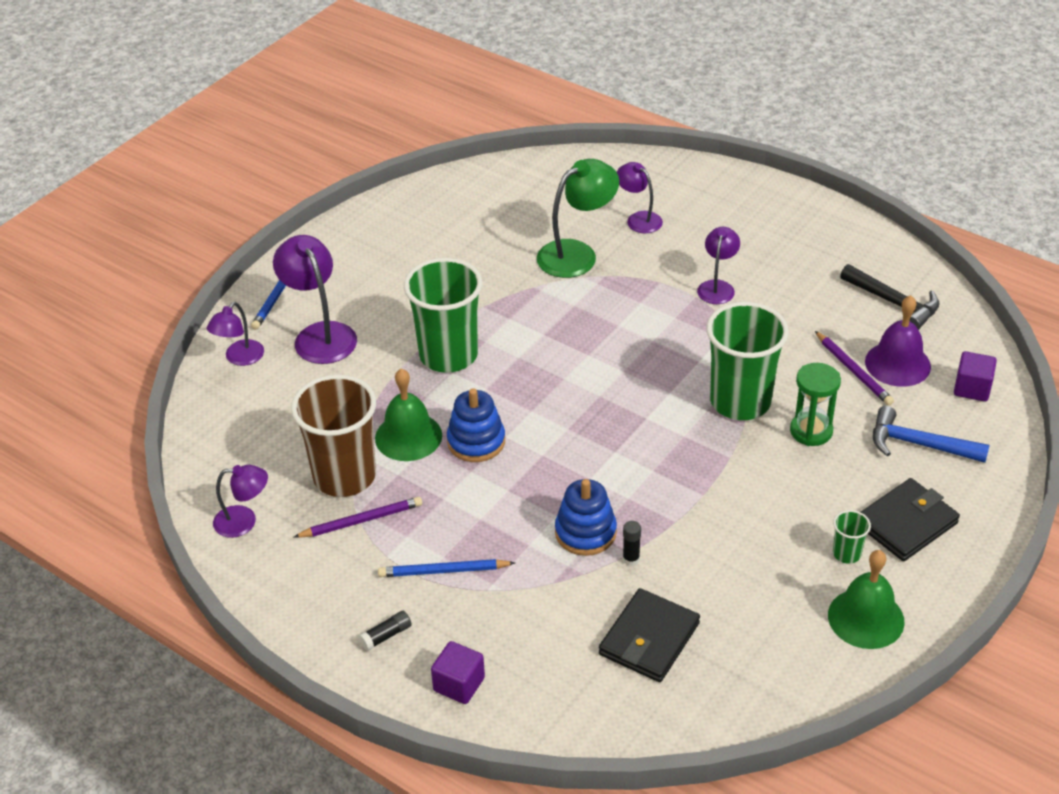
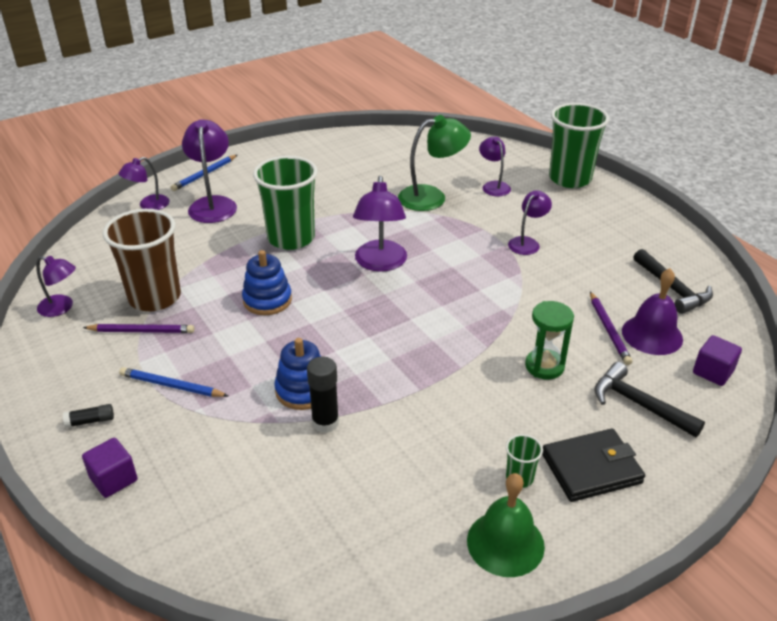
camera: 20 degrees right, 5 degrees down
green bell [375,368,442,461] -> none
black wallet [599,588,700,682] -> none
black glue stick [623,521,641,566] -> black glue stick [307,357,339,433], size x1.73
green cup [706,302,789,420] -> green cup moved to [549,103,609,188]
blue hammer [873,406,990,463] -> black hammer [594,362,705,437]
none -> purple lamp [353,176,407,272]

